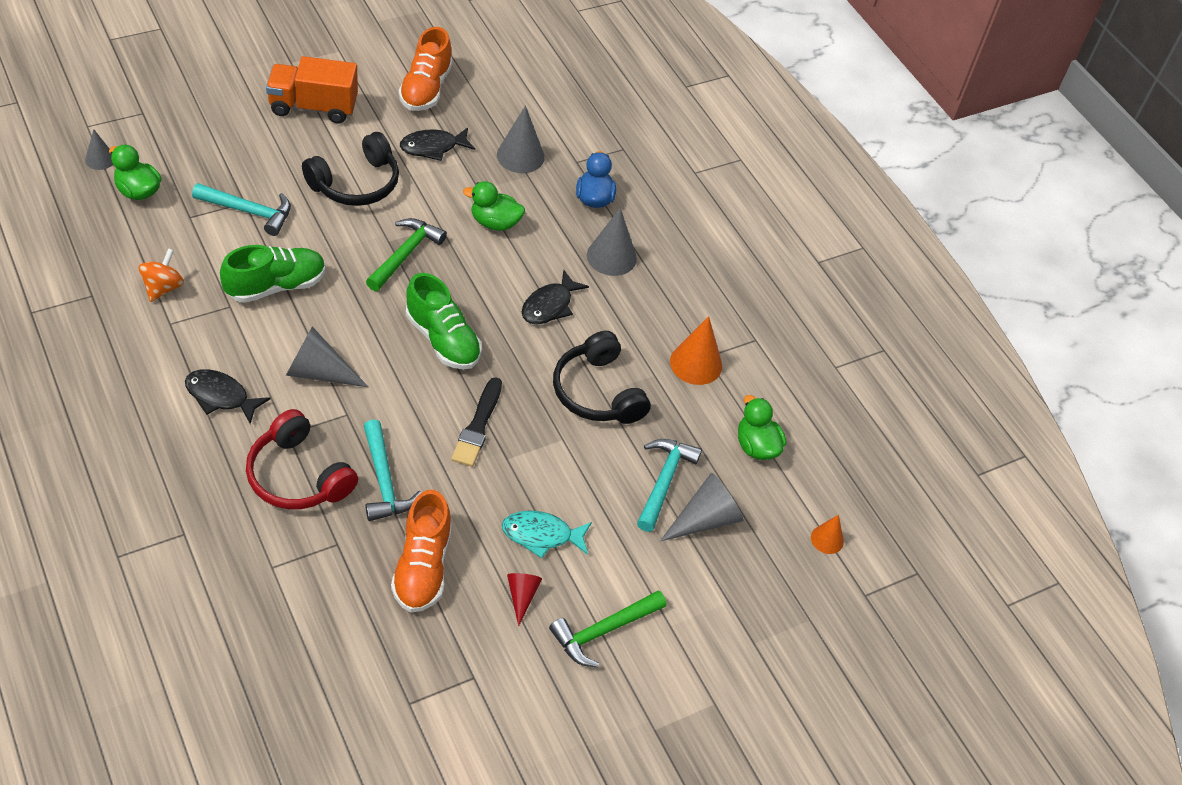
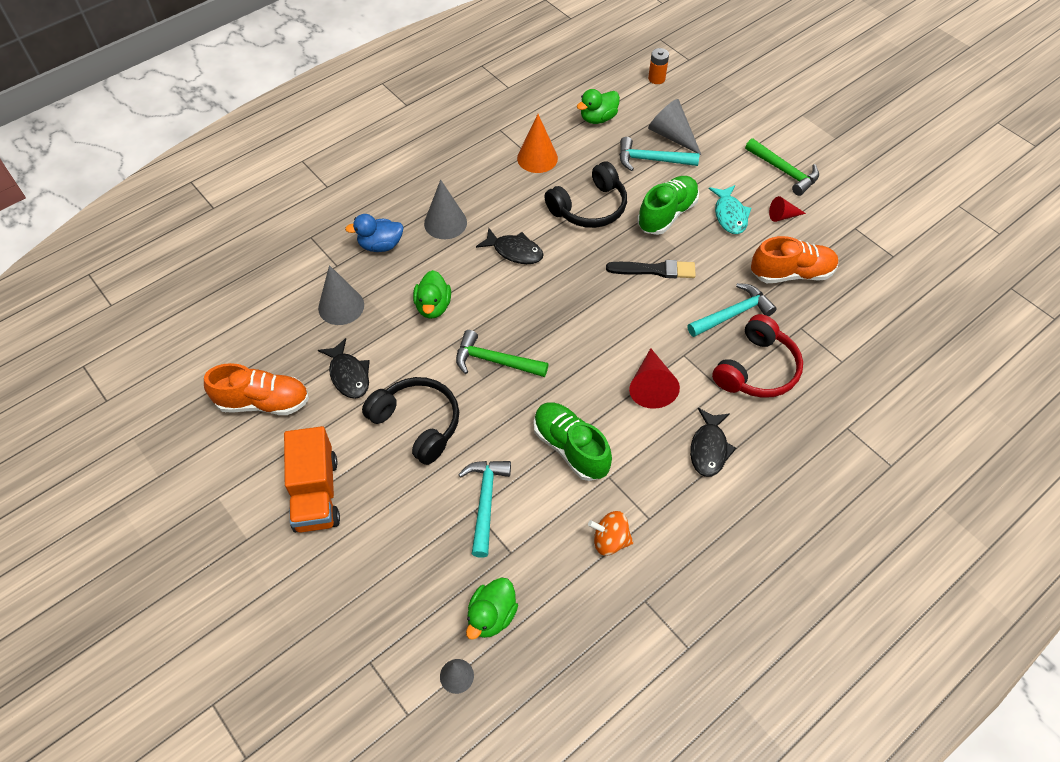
camera: 95 degrees left, 5 degrees up
grey cone [286,327,368,387] -> red cone [629,348,680,409]
green shoe [406,273,482,369] -> green shoe moved to [637,176,699,235]
orange cone [811,514,844,554] -> orange battery [648,48,669,84]

